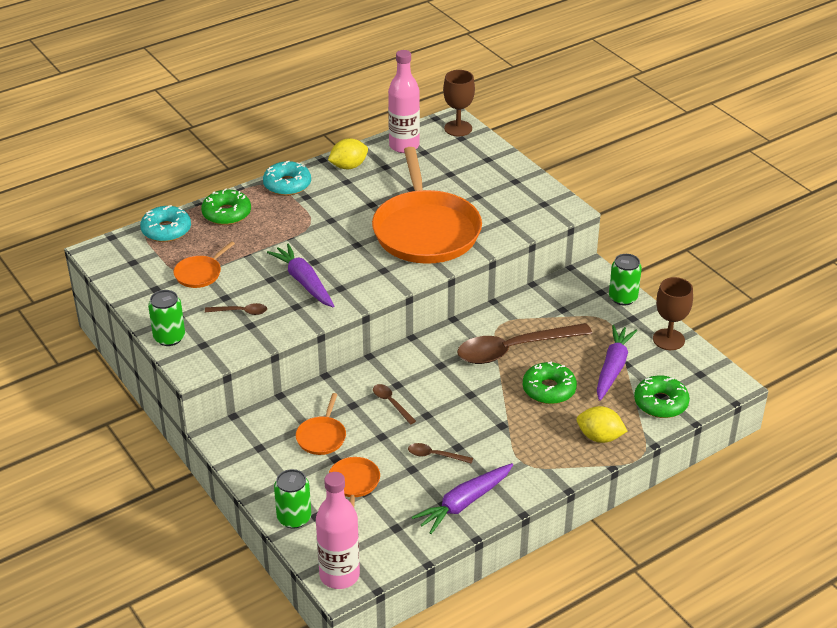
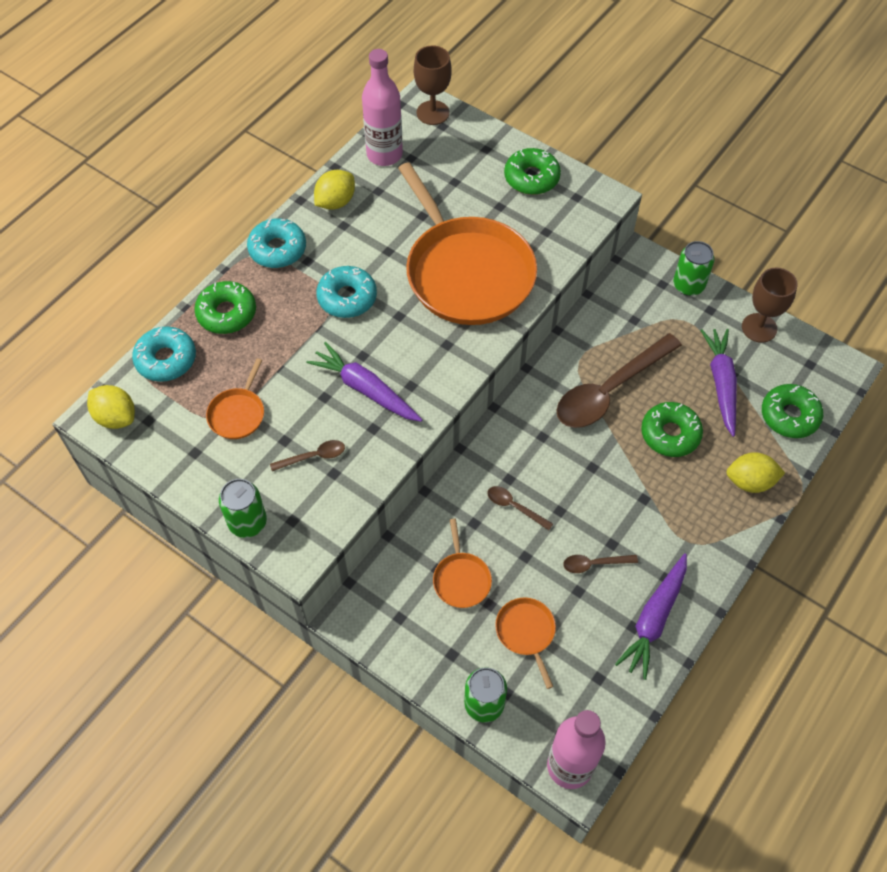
camera: 20 degrees left, 20 degrees up
none -> yellow lemon [87,385,135,429]
none -> turquoise donut [316,266,377,318]
none -> green donut [504,148,561,195]

